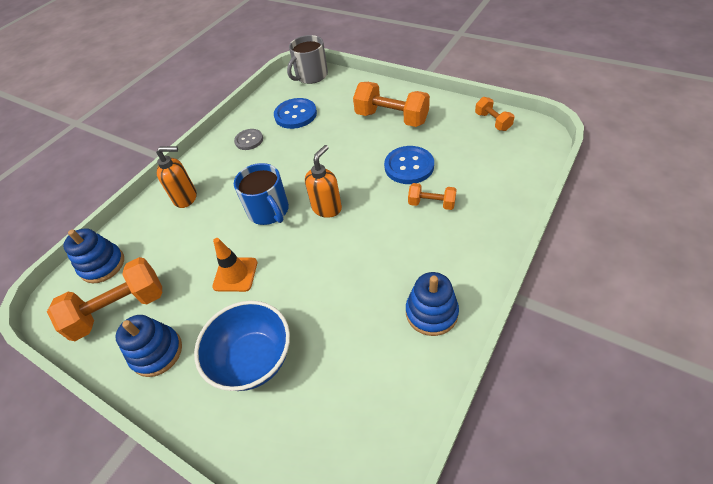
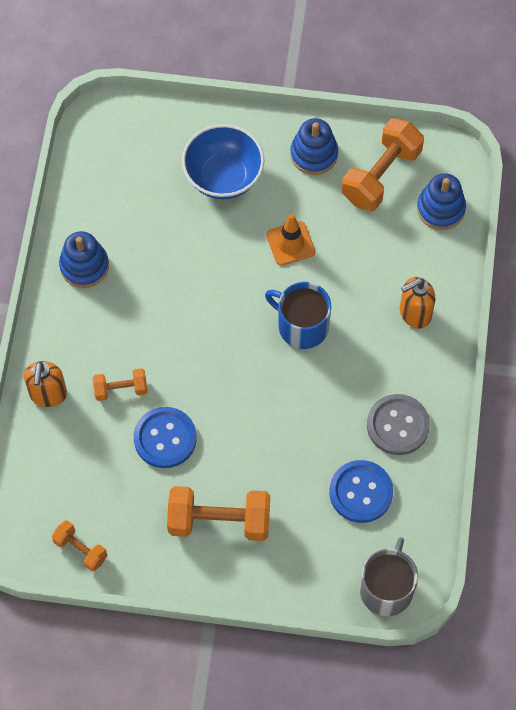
camera: 150 degrees right, 15 degrees up
grey button [234,129,263,150] -> grey button [367,394,430,455], size x1.56
orange soap dispenser [305,145,342,218] -> orange soap dispenser moved to [24,361,67,407]

